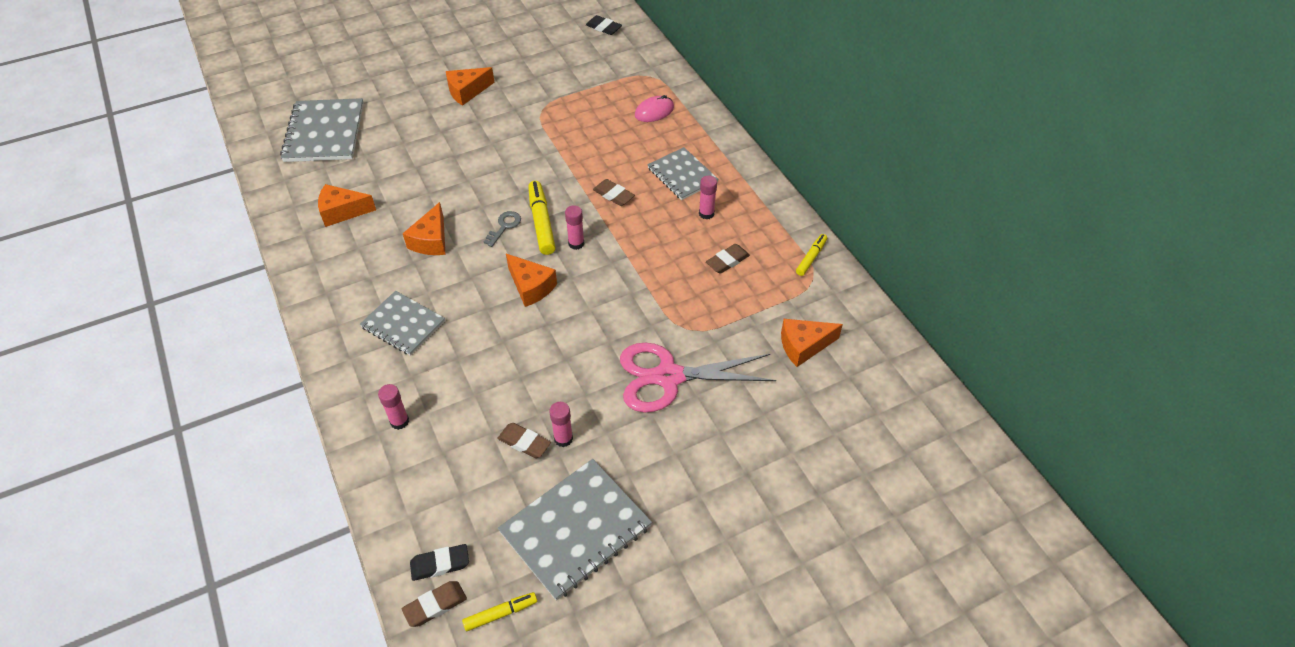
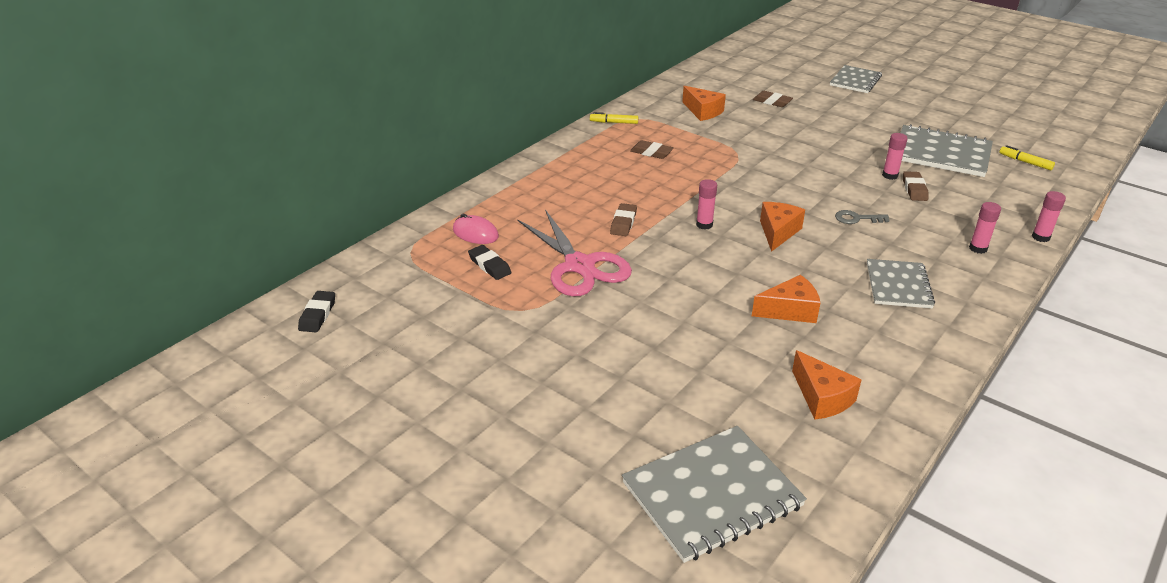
camera: 115 degrees left, 15 degrees down
brown eraser [402,581,467,627] -> brown eraser moved to [753,91,793,107]
black eraser [410,544,469,581] -> black eraser moved to [468,245,512,280]
orange cheese [446,67,495,106] -> none
grey key [484,211,521,247] -> grey key moved to [835,210,889,224]
yellow marker [528,181,556,255] -> none
pink scissors [620,343,776,412] -> pink scissors moved to [517,209,632,297]
grey notebook [647,147,719,200] -> grey notebook moved to [830,65,882,93]
pink glue stick [699,176,717,219] -> pink glue stick moved to [1032,191,1066,242]

